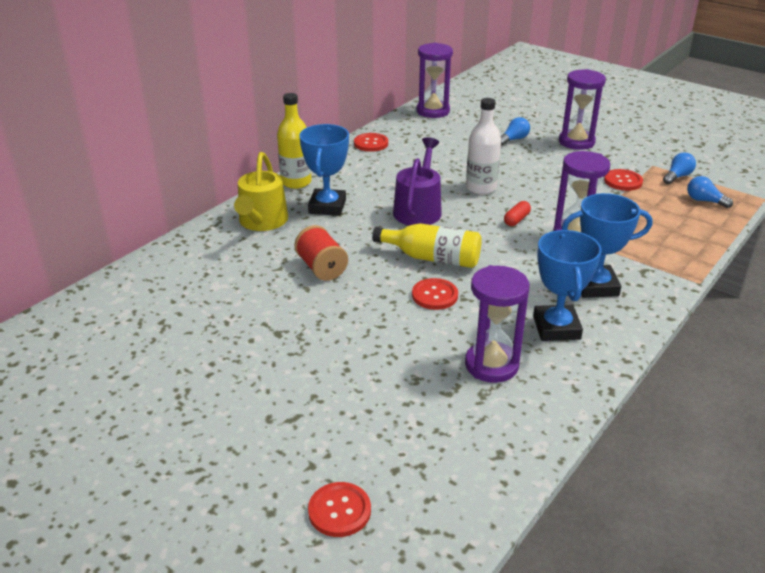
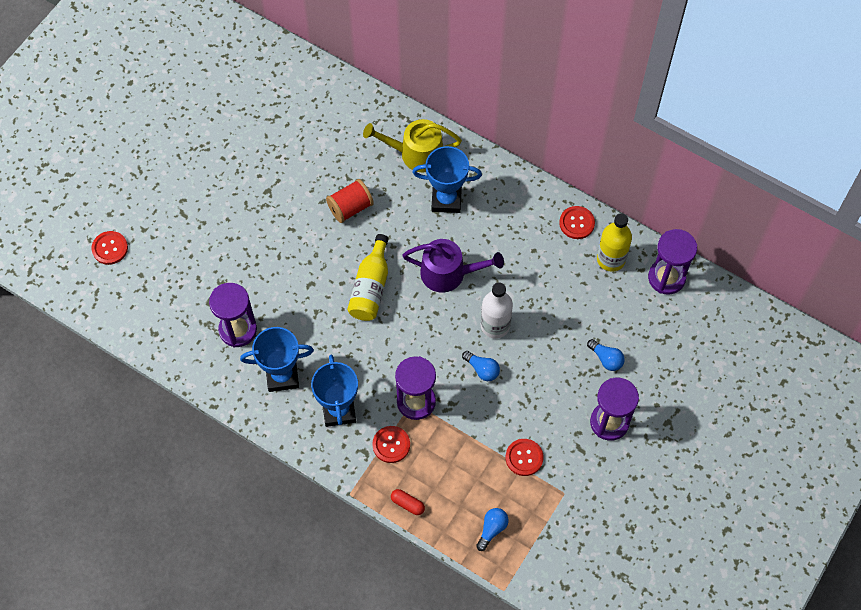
camera: 85 degrees right, 30 degrees up
yellow bottle [277,93,312,189] -> yellow bottle moved to [597,213,632,272]
red button [412,278,458,310] -> red button moved to [372,426,410,463]
red capsule [504,201,531,226] -> red capsule moved to [391,489,425,515]
blue light bulb [663,152,696,184] -> blue light bulb moved to [462,351,500,381]

